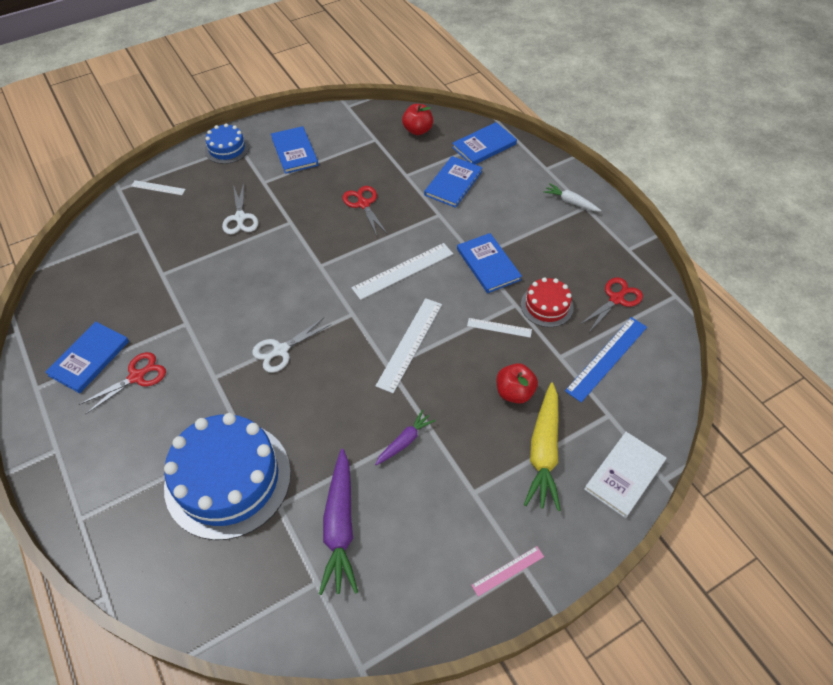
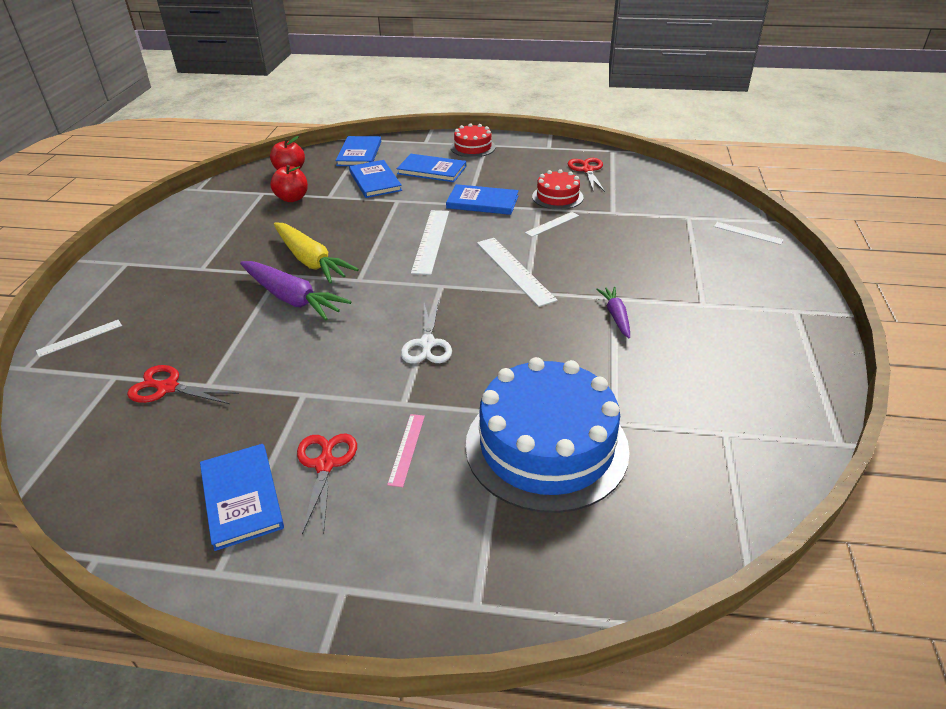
camera: 50 degrees left, 15 degrees down
blue cake [205,123,249,164] -> none
white scissors [222,183,258,234] -> none
blue book [271,126,319,174] -> blue book moved to [397,154,466,182]
purple carrot [319,449,358,595] -> purple carrot moved to [240,261,352,321]
red scissors [343,186,387,236] -> red scissors moved to [127,365,239,404]
pink ruler [471,546,544,597] -> pink ruler moved to [387,414,425,487]
red apple [497,363,538,404] -> red apple moved to [270,165,308,202]
yellow carrot [524,382,561,511] -> yellow carrot moved to [274,222,359,284]
white carrot [543,183,601,212] -> red cake [451,123,496,157]
blue ruler [565,317,647,402] -> none
white book [584,432,666,518] -> white ruler [714,222,784,245]

